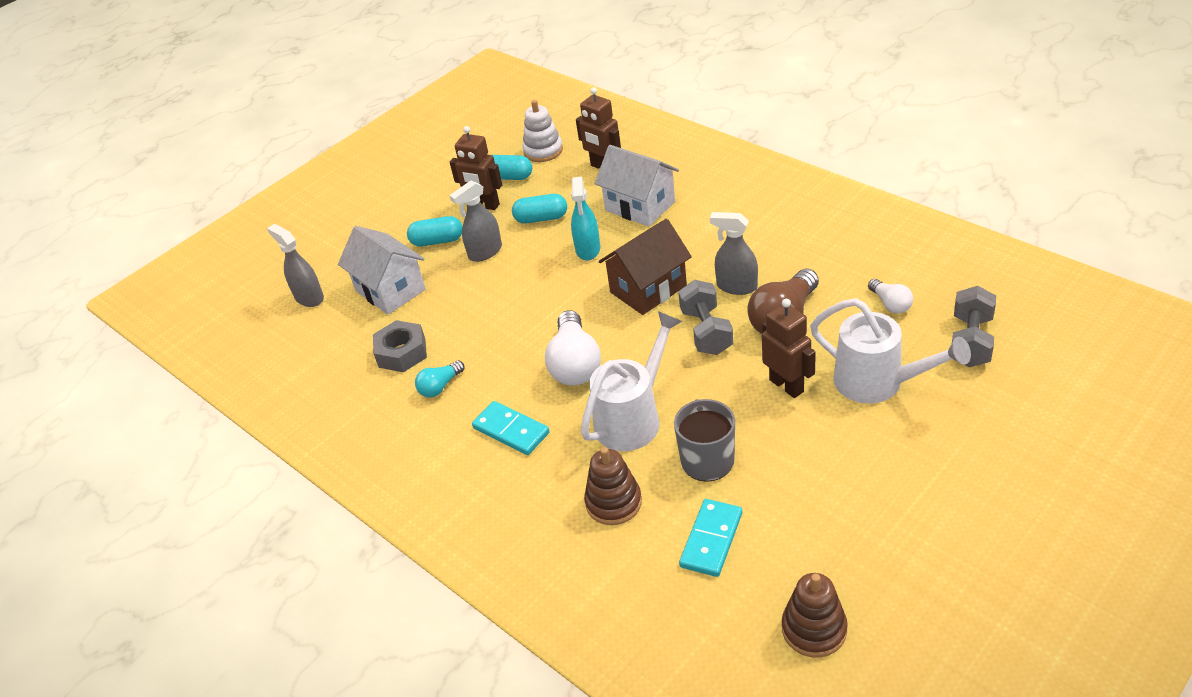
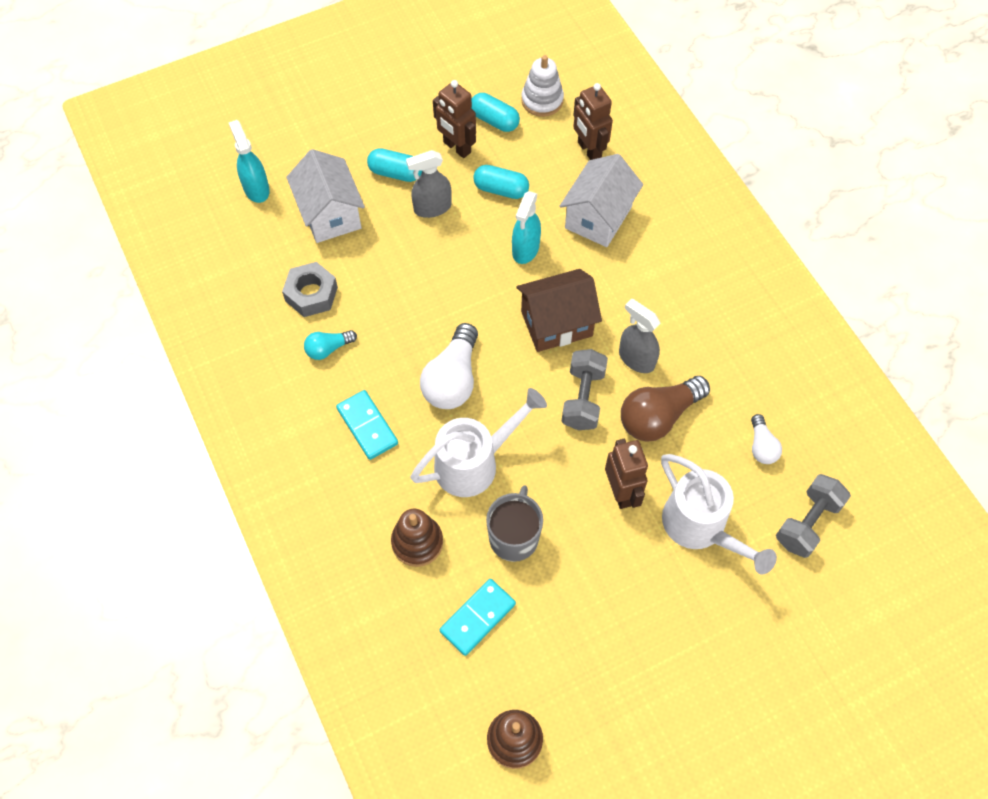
camera: 15 degrees right, 20 degrees up
grey spray bottle [267,224,324,307] -> turquoise spray bottle [229,120,270,203]
white house [595,145,679,226] -> white house turned 60 degrees clockwise [560,154,643,247]

